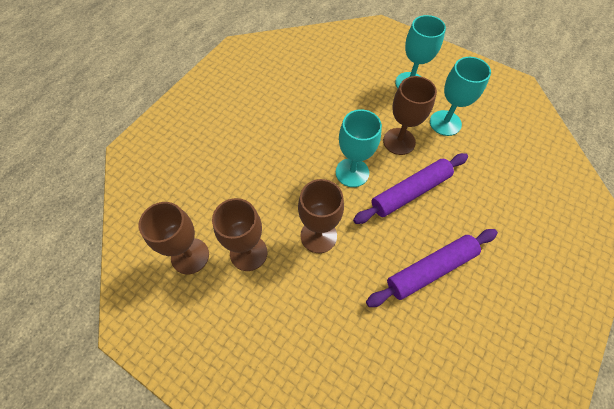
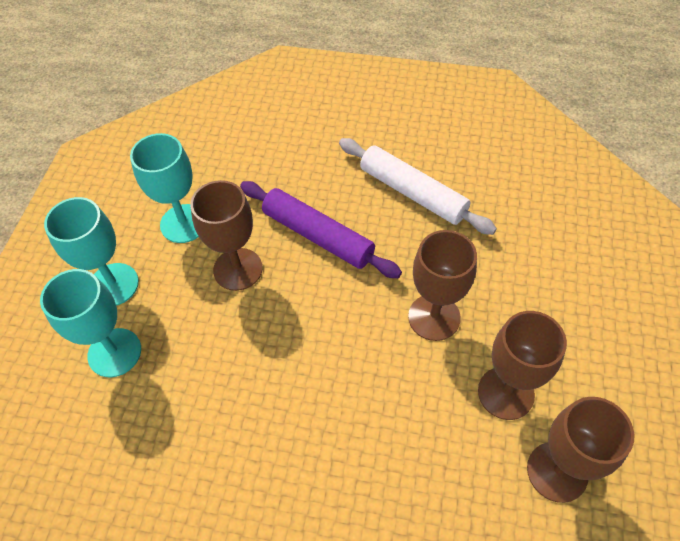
camera: 110 degrees left, 5 degrees down
turquoise goblet [336,109,382,187] -> turquoise goblet moved to [40,269,141,377]
purple rolling pin [366,229,498,307] -> white rolling pin [339,138,497,235]

